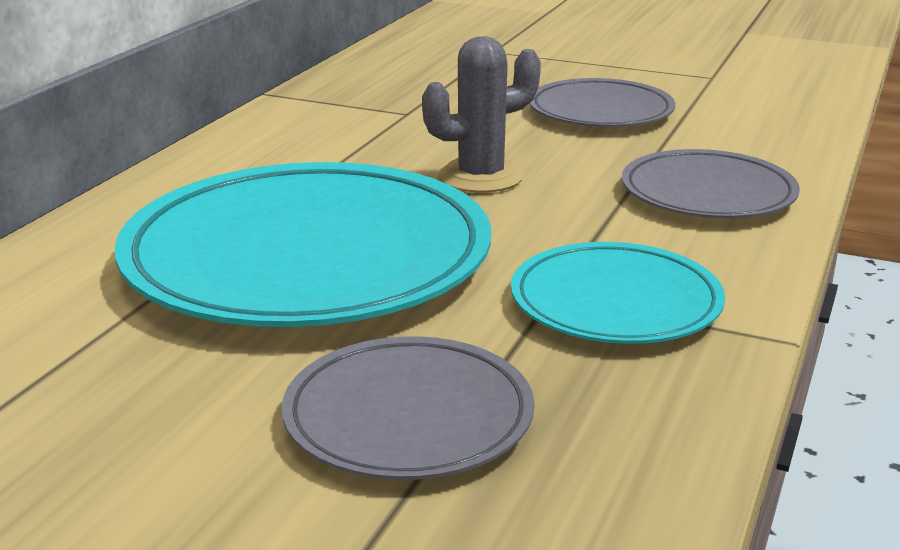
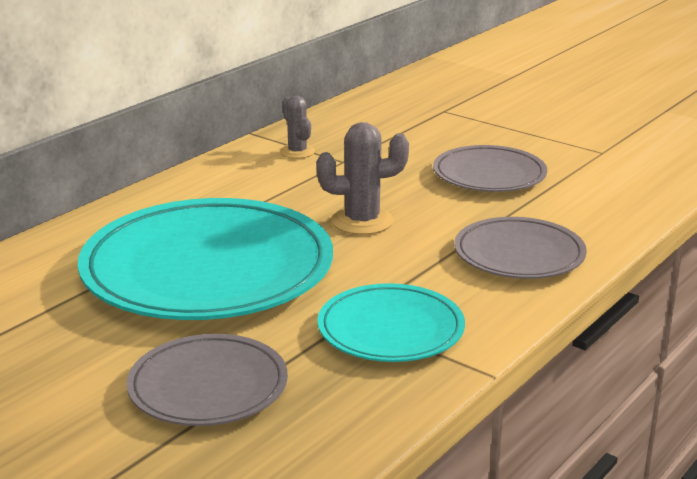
camera: 15 degrees right, 0 degrees up
none -> grey cactus [280,96,315,159]

